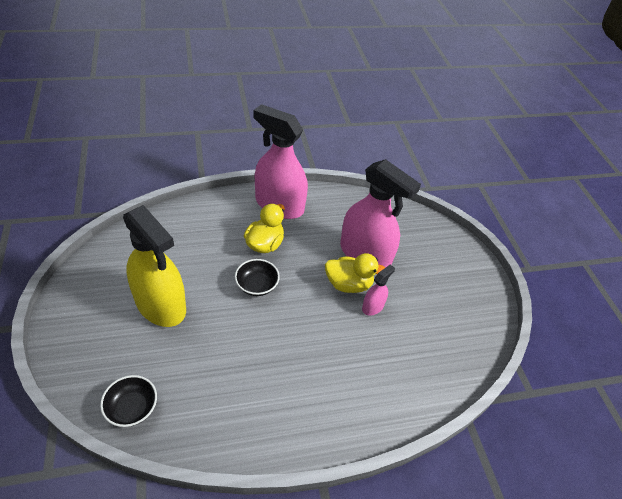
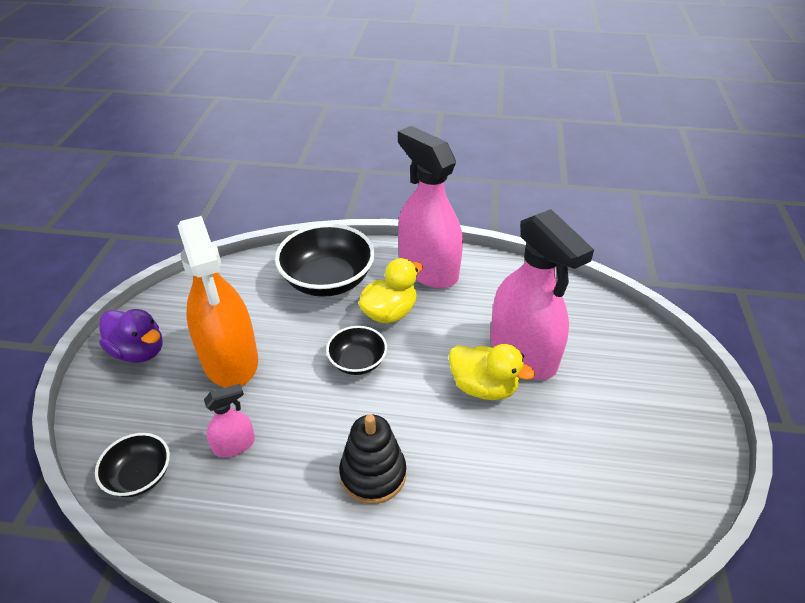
camera: 25 degrees right, 5 degrees down
yellow spray bottle [123,205,186,327] -> orange spray bottle [178,216,258,388]
pink spray bottle [362,264,395,316] -> pink spray bottle moved to [204,384,255,457]
none -> purple duck [99,309,163,363]
none -> black bowl [275,224,375,297]
none -> black stacking toy [339,414,406,504]

